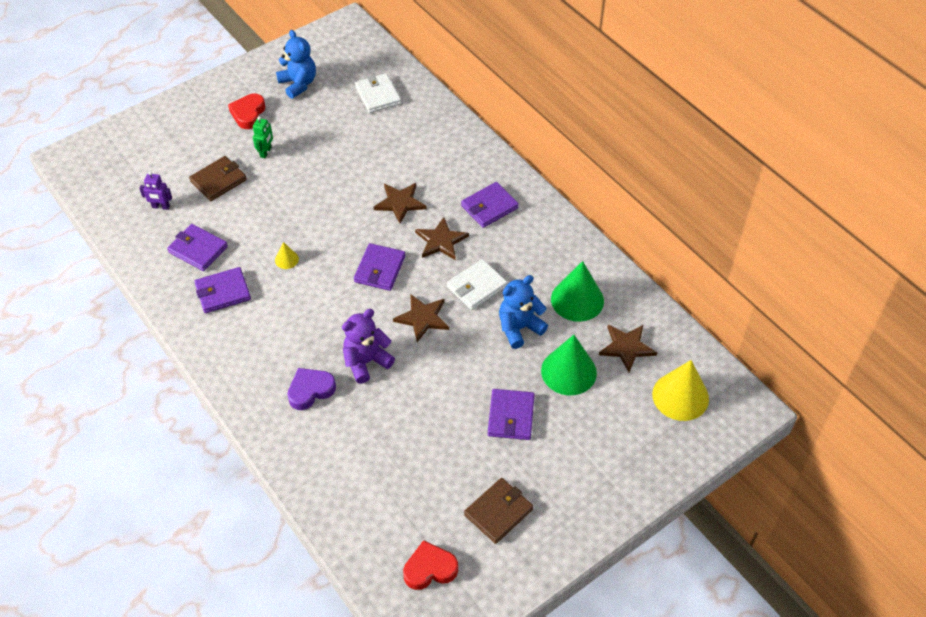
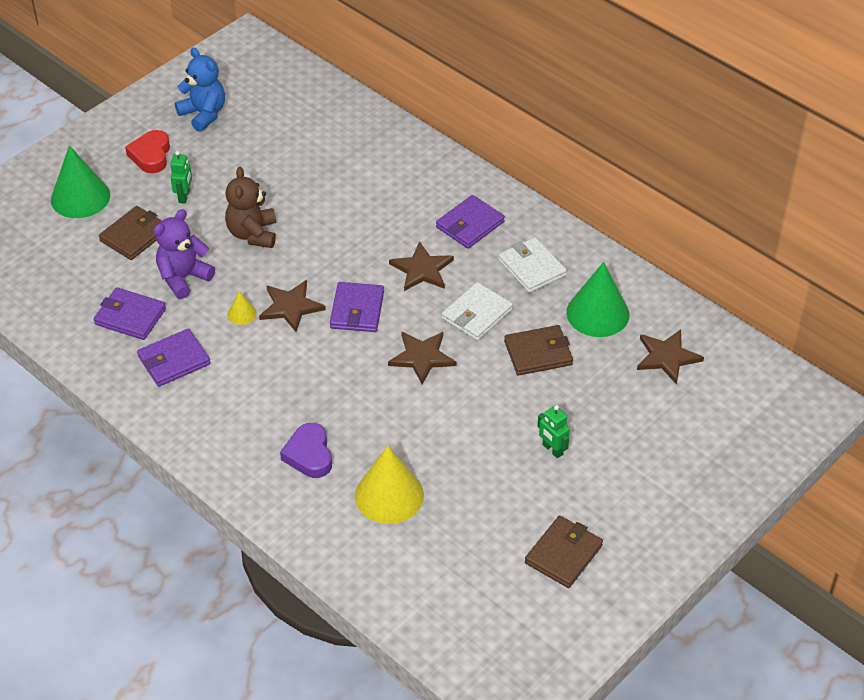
camera: 10 degrees left, 5 degrees down
purple robot [139,171,172,210] -> none
purple heart [287,368,336,410] -> purple heart turned 60 degrees counterclockwise [280,423,332,478]
purple teddy bear [342,309,395,384] -> purple teddy bear moved to [154,209,215,299]
white wallet [355,73,401,113] -> white wallet moved to [498,237,567,293]
brown star [373,183,427,224] -> brown star moved to [259,280,326,332]
red heart [403,540,458,590] -> none
purple wallet [488,389,535,440] -> green robot [537,405,570,458]
blue teddy bear [499,275,548,349] -> brown wallet [504,325,573,375]
green cone [541,335,597,395] -> green cone moved to [51,145,110,218]
yellow cone [652,360,709,421] -> yellow cone moved to [355,446,424,524]
none -> brown teddy bear [225,167,276,248]

